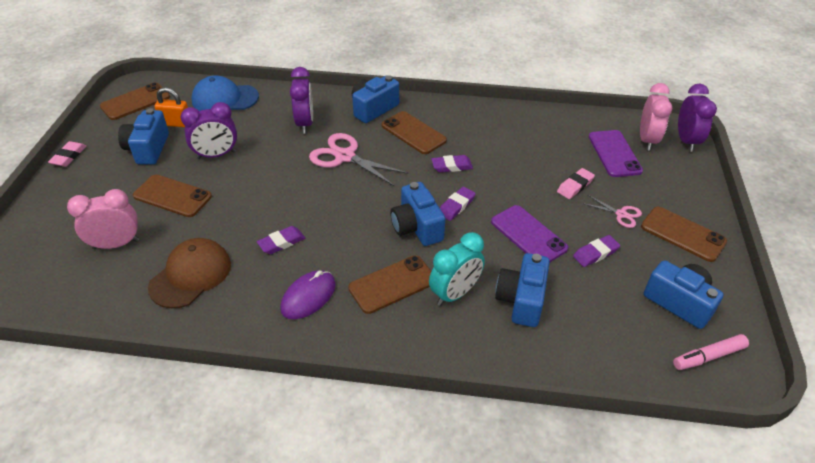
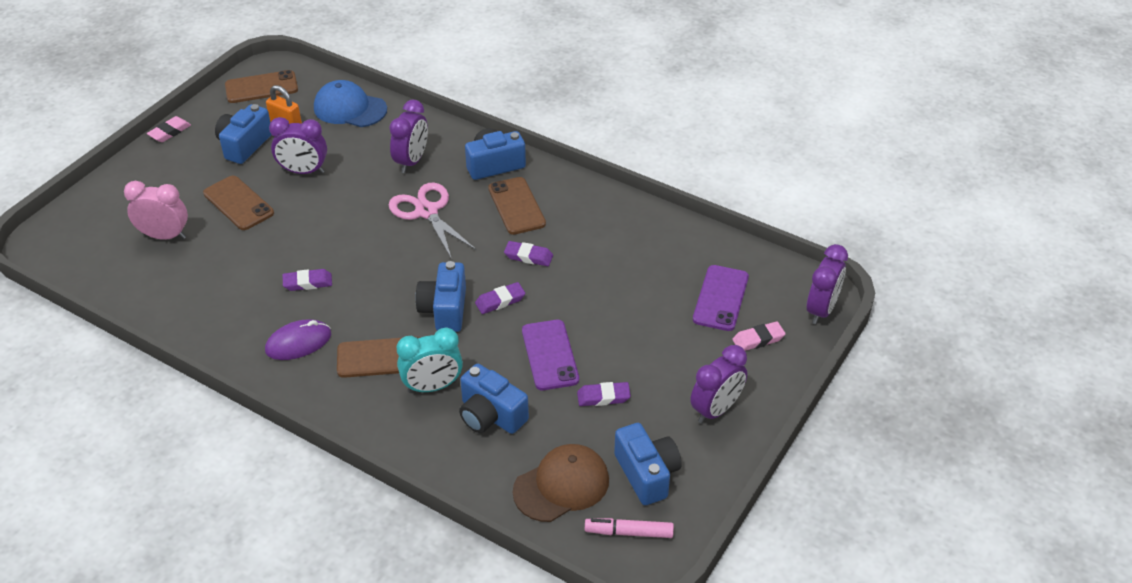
camera: 25 degrees right, 0 degrees up
brown cap [148,238,231,308] -> brown cap moved to [513,444,609,522]
blue camera [495,253,550,327] -> blue camera turned 90 degrees counterclockwise [459,364,529,434]
pink eraser [557,168,595,199] -> pink eraser moved to [732,321,786,351]
pink scissors [582,195,642,228] -> none
pink clock [640,83,672,151] -> none
brown phone [641,207,727,262] -> purple clock [690,345,747,424]

